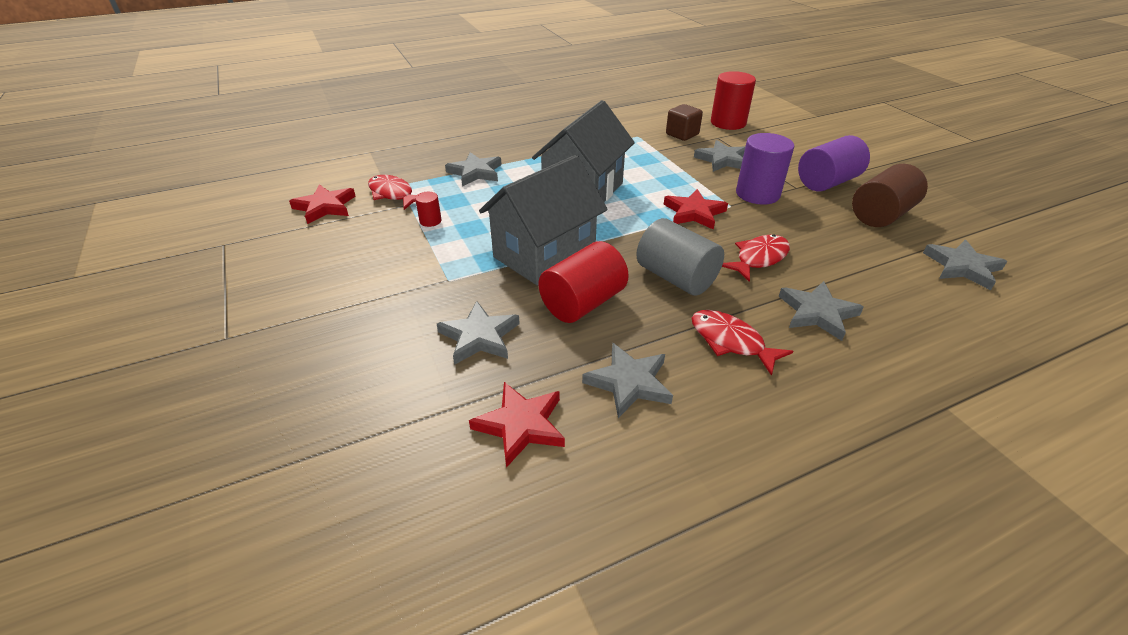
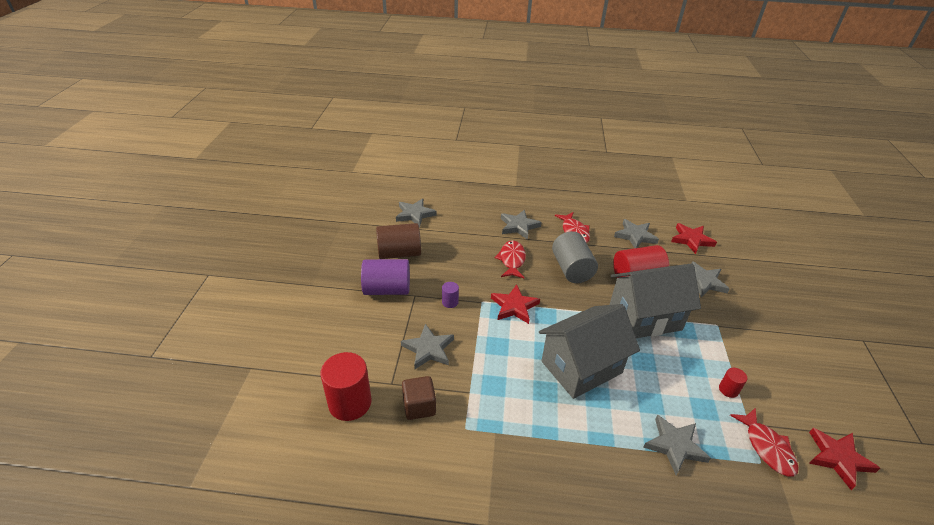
camera: 150 degrees left, 0 degrees up
red fish [722,234,790,282] -> red fish turned 105 degrees clockwise [495,241,526,279]
purple cylinder [736,133,794,205] -> purple cylinder [442,282,459,308], size x0.47

